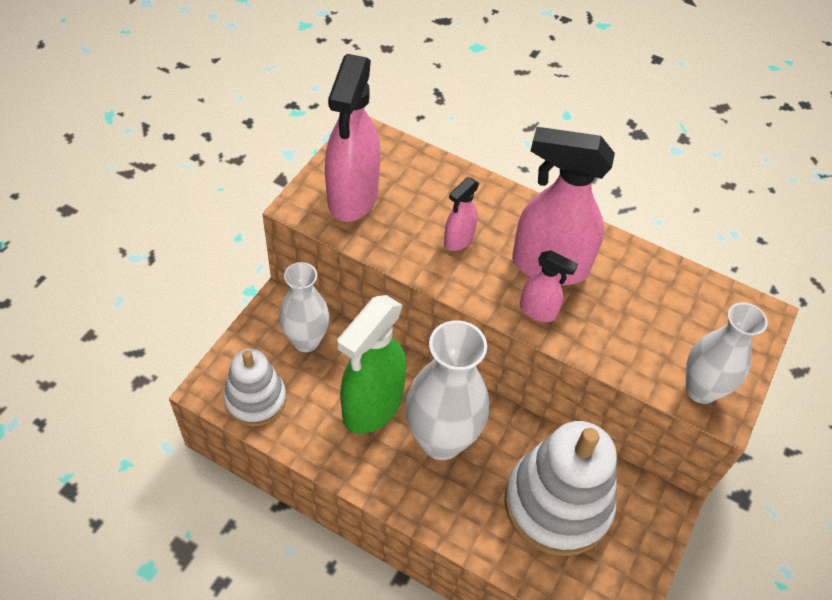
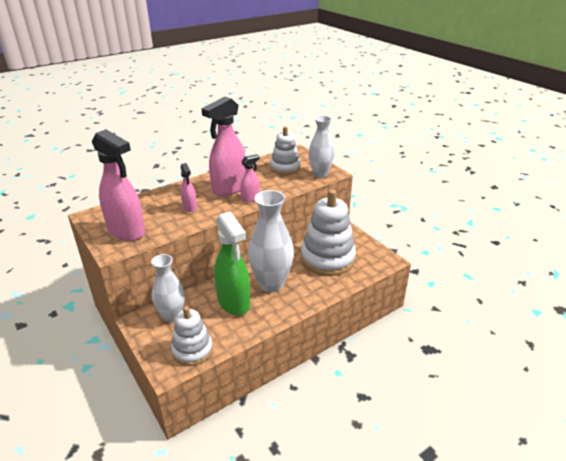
camera: 60 degrees left, 20 degrees down
none -> white stacking toy [270,126,300,175]

